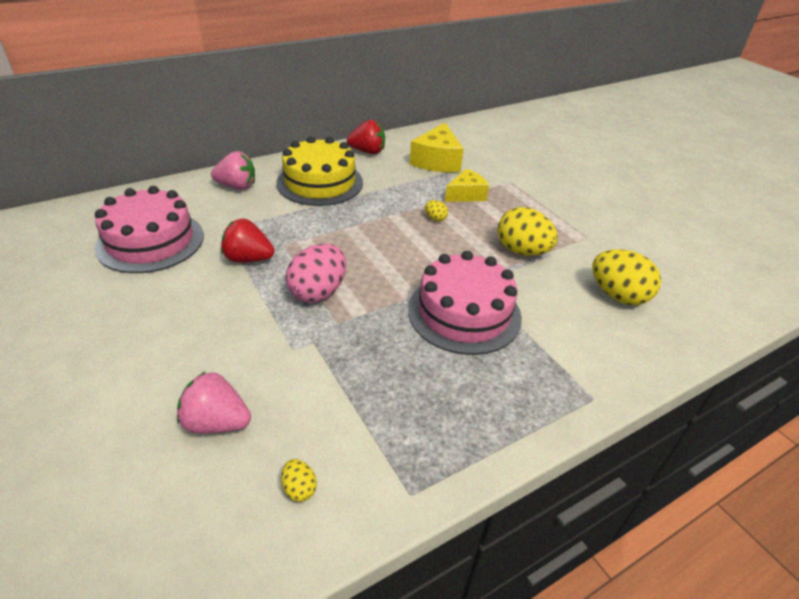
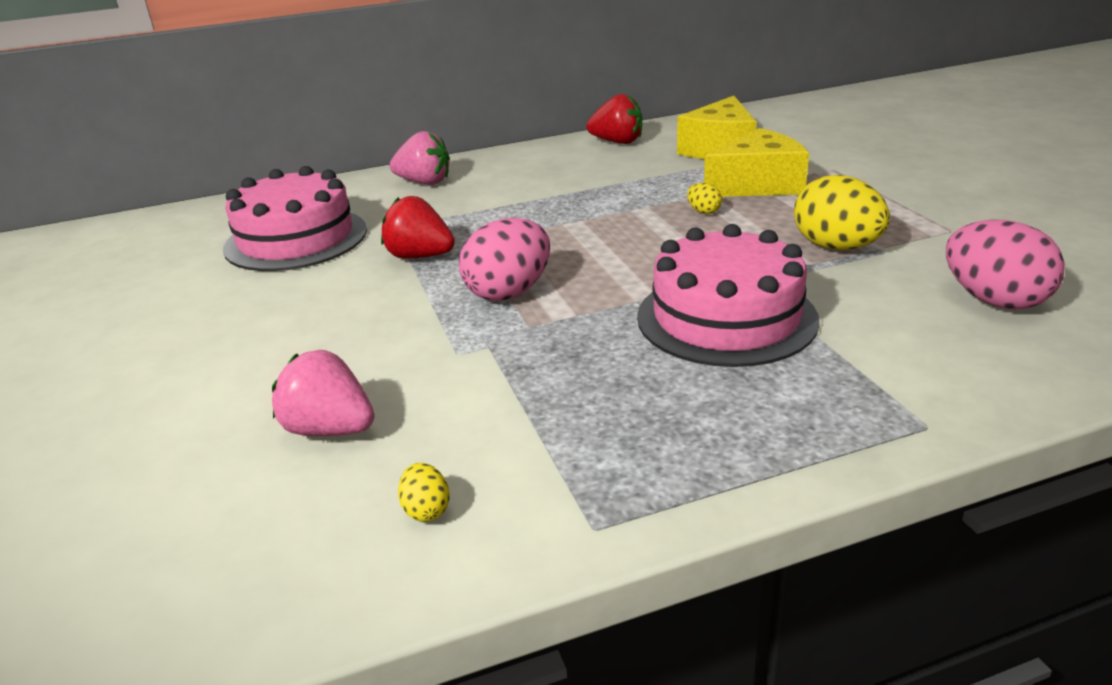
camera: 15 degrees right, 10 degrees down
yellow cake [276,136,363,206] -> none
yellow cheese [445,169,489,202] -> yellow cheese [704,128,809,197], size x1.51
yellow egg [592,249,661,305] -> pink egg [946,220,1065,309]

